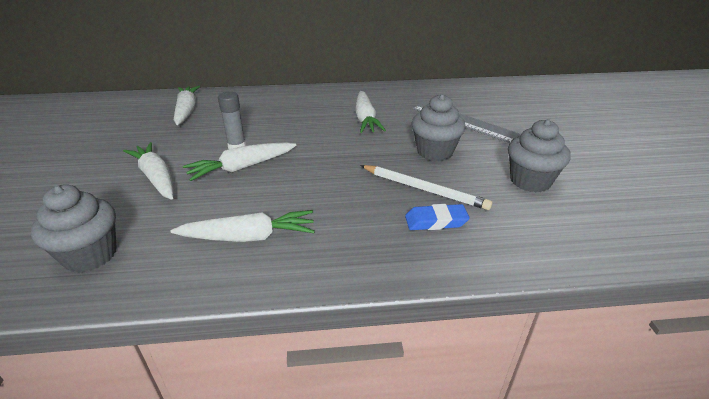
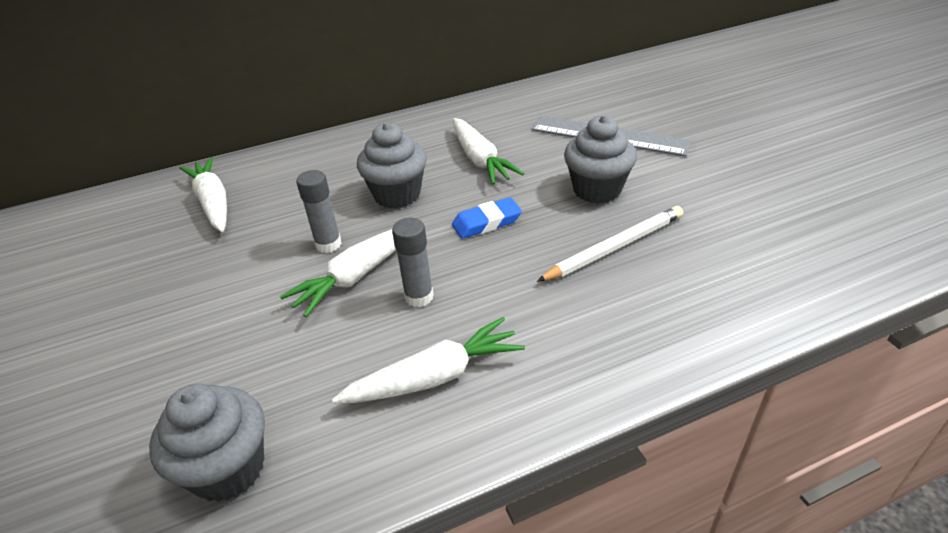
camera: 15 degrees left, 5 degrees up
white carrot [123,142,174,200] -> none
white pencil [360,165,492,210] -> white pencil turned 45 degrees counterclockwise [537,206,683,282]
blue eraser [405,204,470,230] -> blue eraser moved to [452,197,522,239]
grey cupcake [508,119,571,192] -> grey cupcake moved to [357,122,427,209]
none -> grey glue stick [392,218,434,307]

